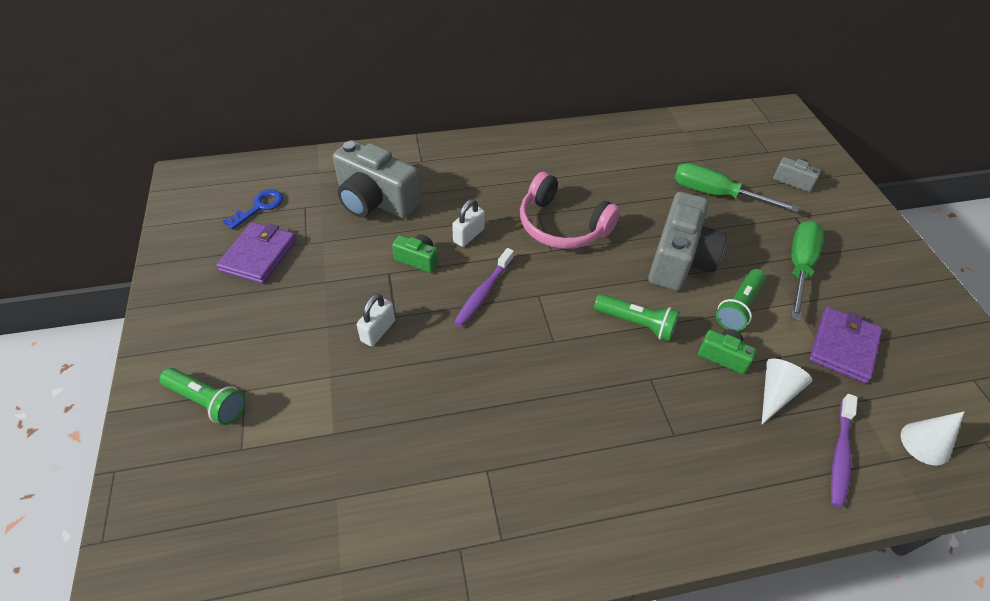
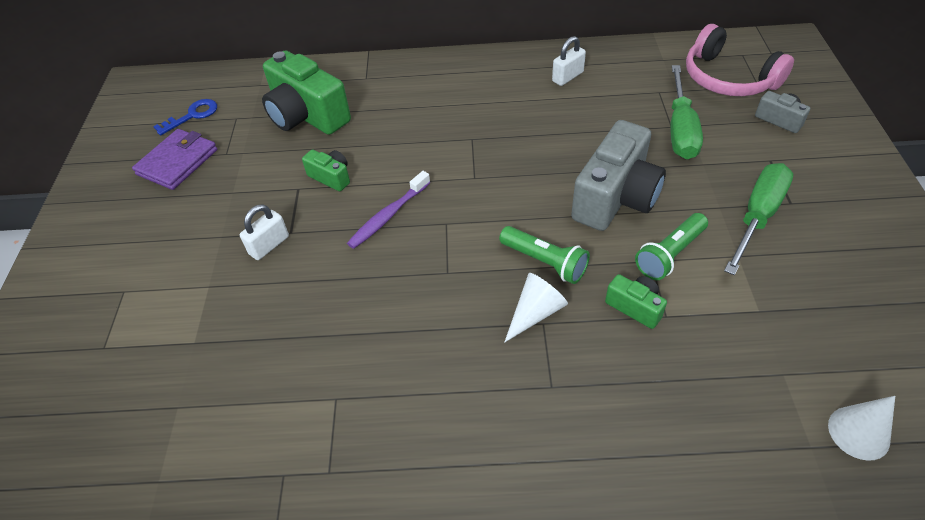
camera: 15 degrees right, 0 degrees up
green flashlight [159,368,246,425] -> none
grey camera [333,140,421,218] -> green camera [262,51,351,135]
white padlock [452,199,485,247] -> white padlock moved to [552,36,586,86]
pink headphones [520,172,620,249] -> pink headphones moved to [686,24,794,96]
green screwdriver [674,163,799,212] -> green screwdriver turned 120 degrees counterclockwise [670,65,703,159]
white cone [762,358,812,424] -> white cone moved to [505,273,568,342]
purple wallet [809,307,882,384] -> none
purple toothbrush [831,394,858,508] -> none

